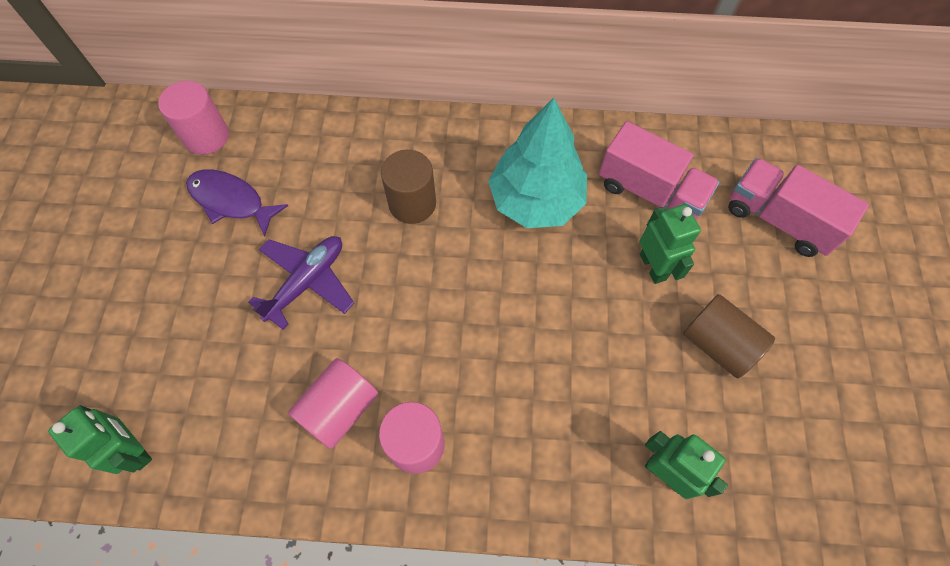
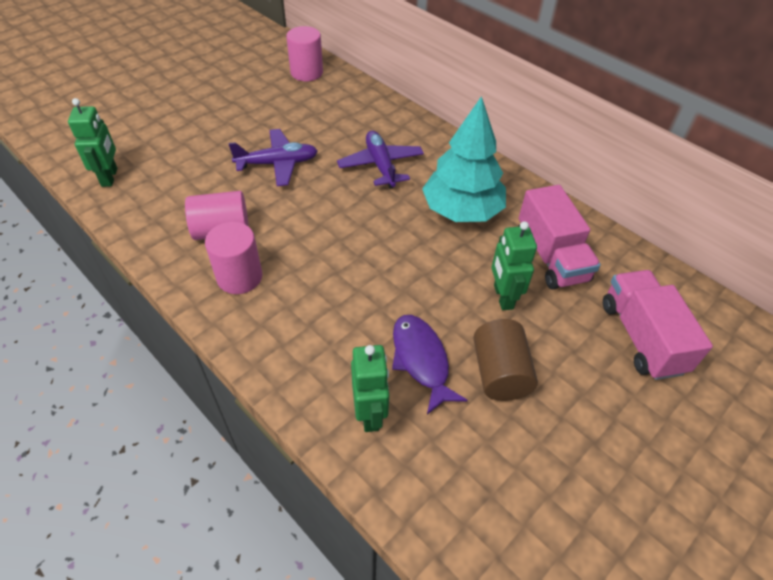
camera: 40 degrees right, 15 degrees down
purple fish [186,169,288,236] -> purple fish moved to [392,315,468,415]
brown cylinder [381,150,436,224] -> purple plane [337,131,424,189]
green robot [639,204,701,284] -> green robot turned 150 degrees clockwise [491,221,537,310]

